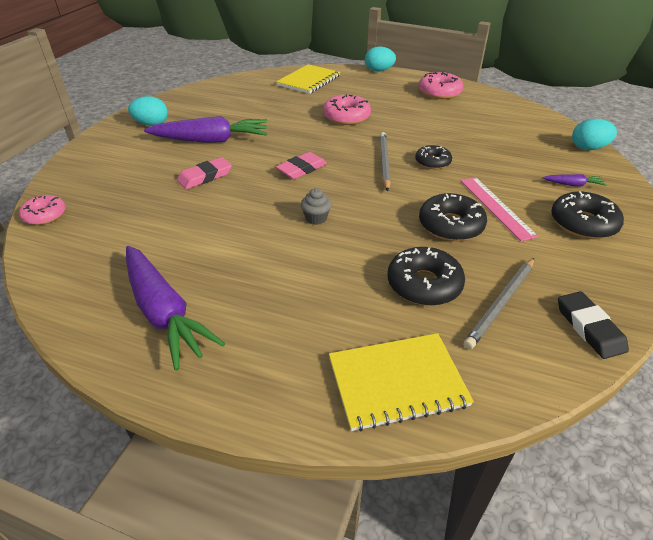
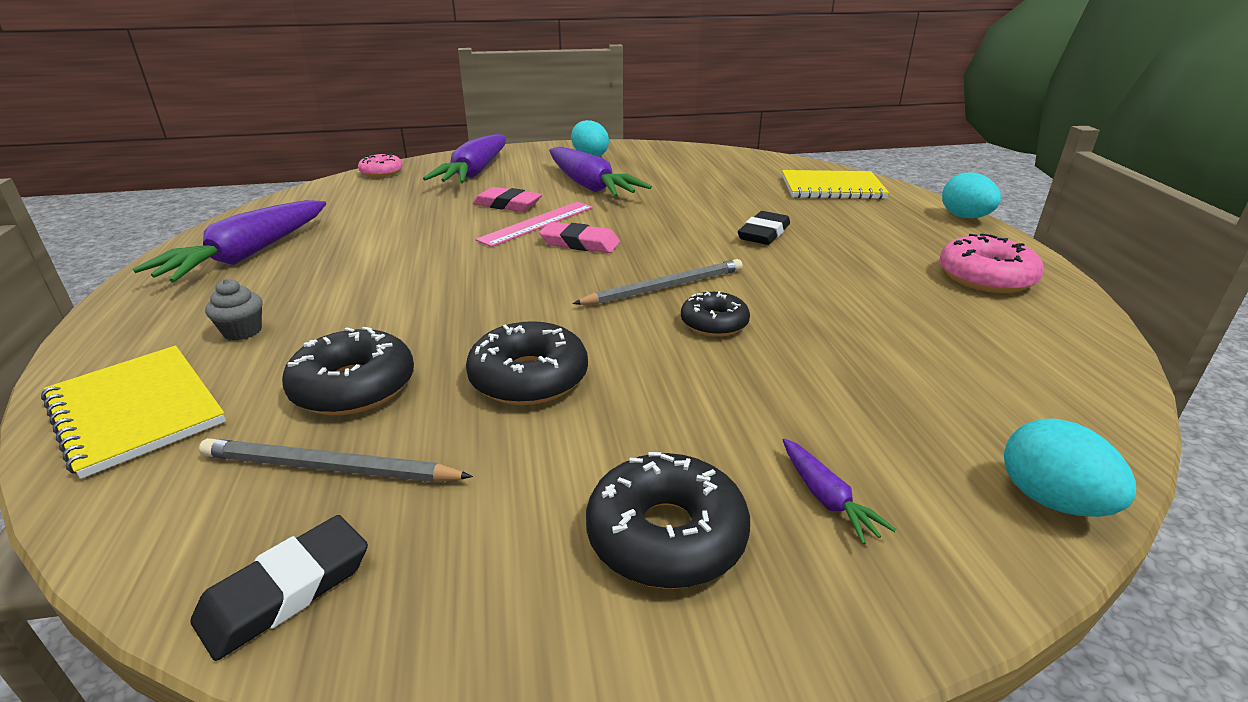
camera: 60 degrees right, 10 degrees down
grey cupcake [301,188,331,225] -> grey cupcake moved to [205,279,262,341]
pink donut [323,94,371,125] -> black eraser [738,211,790,245]
pink ruler [461,177,538,241] -> pink ruler moved to [475,202,593,247]
none -> purple carrot [423,134,506,183]

